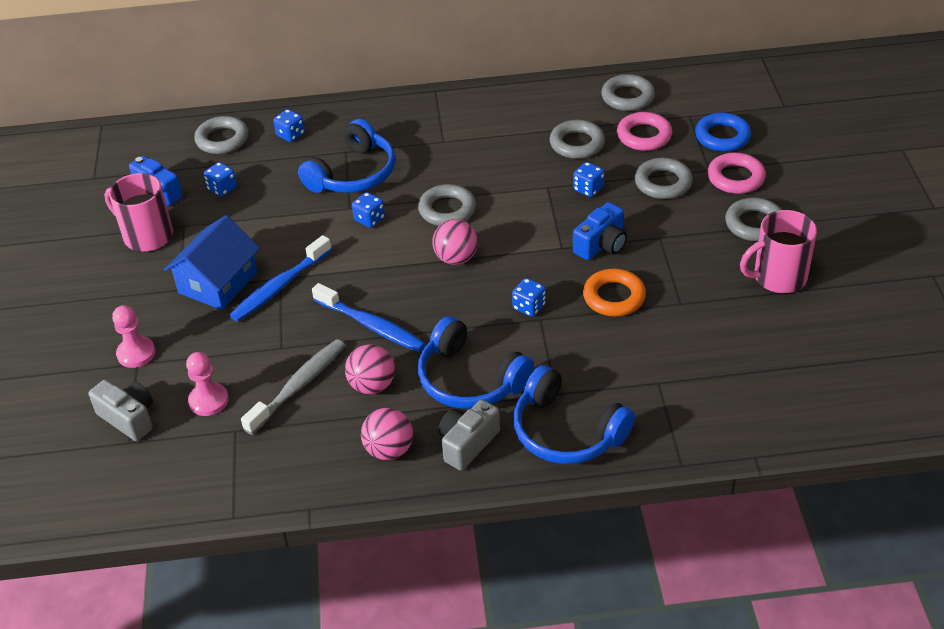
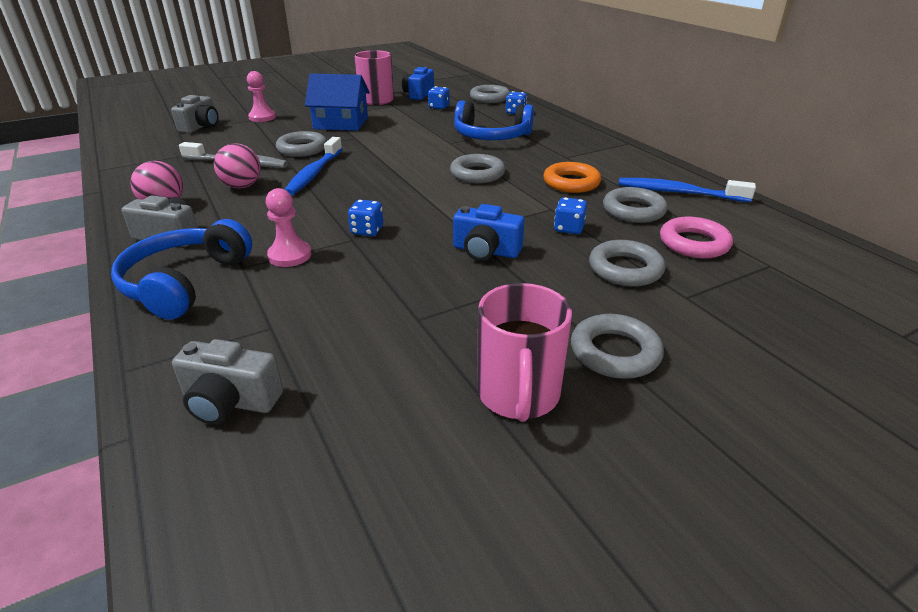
camera: 65 degrees right, 10 degrees down
pink pawn [186,352,229,416] -> pink pawn moved to [265,188,311,267]
blue toothbrush [230,235,332,322] -> blue toothbrush moved to [619,178,756,202]
blue dice [352,192,385,228] -> none
blue headphones [418,316,534,409] -> none
pink ball [432,219,478,265] -> none
orange ring [583,269,646,316] -> orange ring moved to [543,162,601,193]
grey ring [601,74,655,111] -> grey ring moved to [276,131,327,157]
blue ring [695,112,751,152] -> none
pink ring [707,152,766,194] -> none
pink mug [740,210,817,293] -> pink mug turned 135 degrees counterclockwise [477,283,572,422]
none -> grey camera [172,339,283,425]

